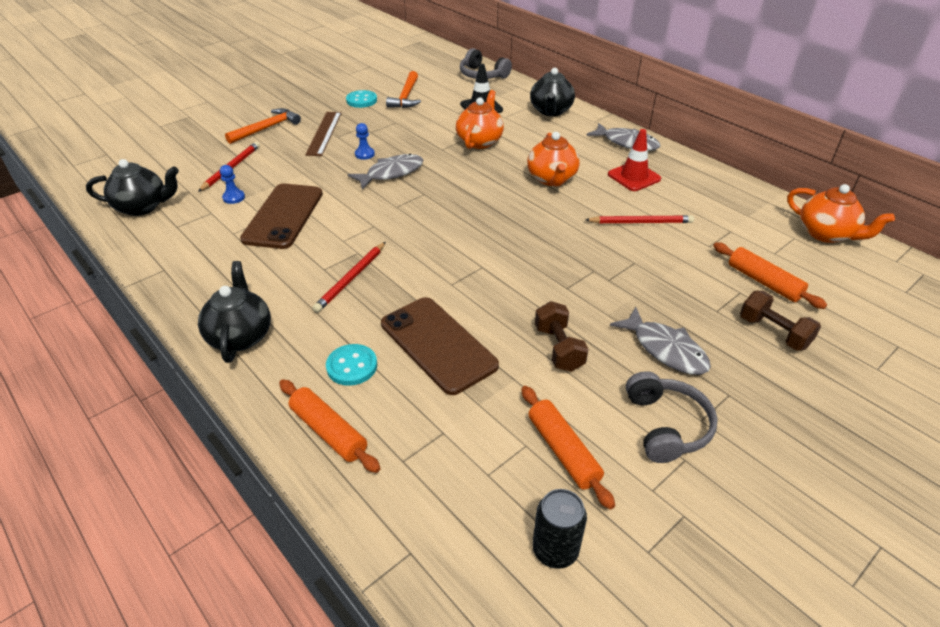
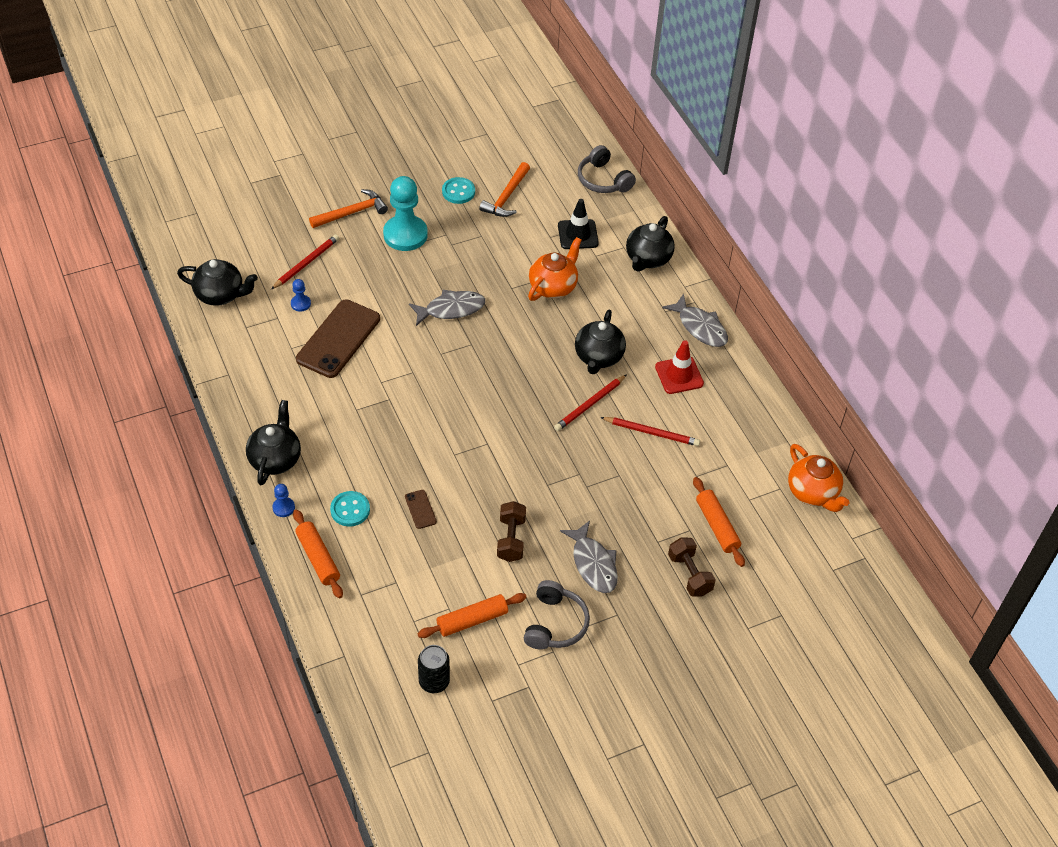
camera: 15 degrees right, 10 degrees up
brown ruler [305,112,342,156] -> turquoise pawn [383,176,428,251]
red pencil [312,242,386,313] -> red pencil moved to [554,374,627,431]
blue pawn [355,123,375,160] -> blue pawn moved to [272,484,295,517]
brown phone [381,297,499,395] -> brown phone [405,490,437,529], size x0.42
orange rolling pin [521,386,615,510] -> orange rolling pin turned 75 degrees clockwise [417,593,527,638]
orange teapot [527,132,580,186] -> black teapot [575,310,626,374]

